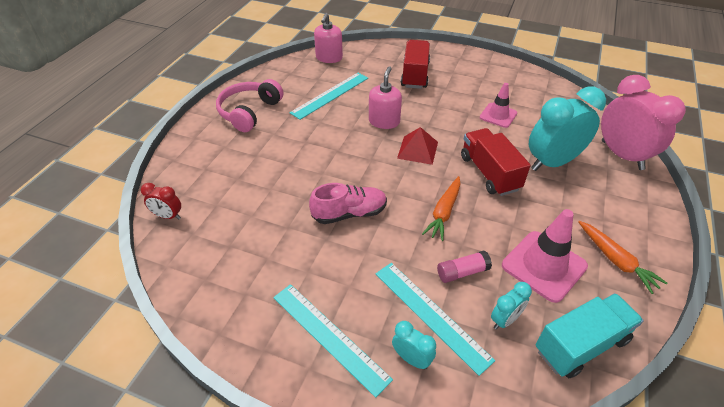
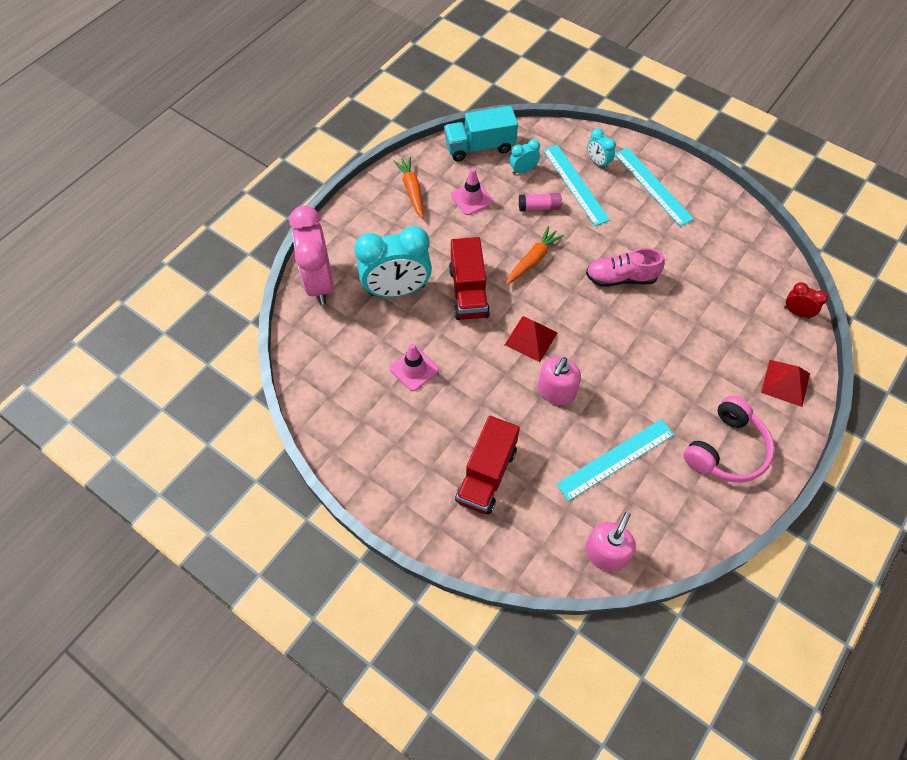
camera: 165 degrees left, 15 degrees up
pink traffic cone [502,209,588,303] -> pink traffic cone [451,168,493,215], size x0.63
none -> red pyramid [761,360,810,407]

